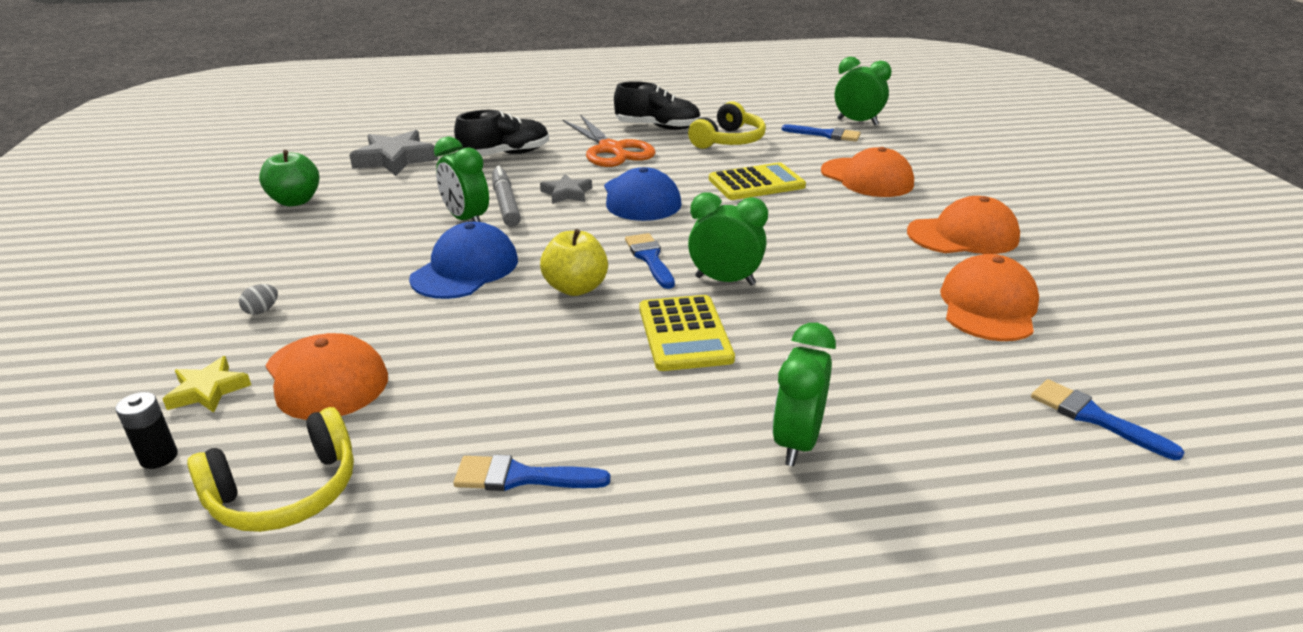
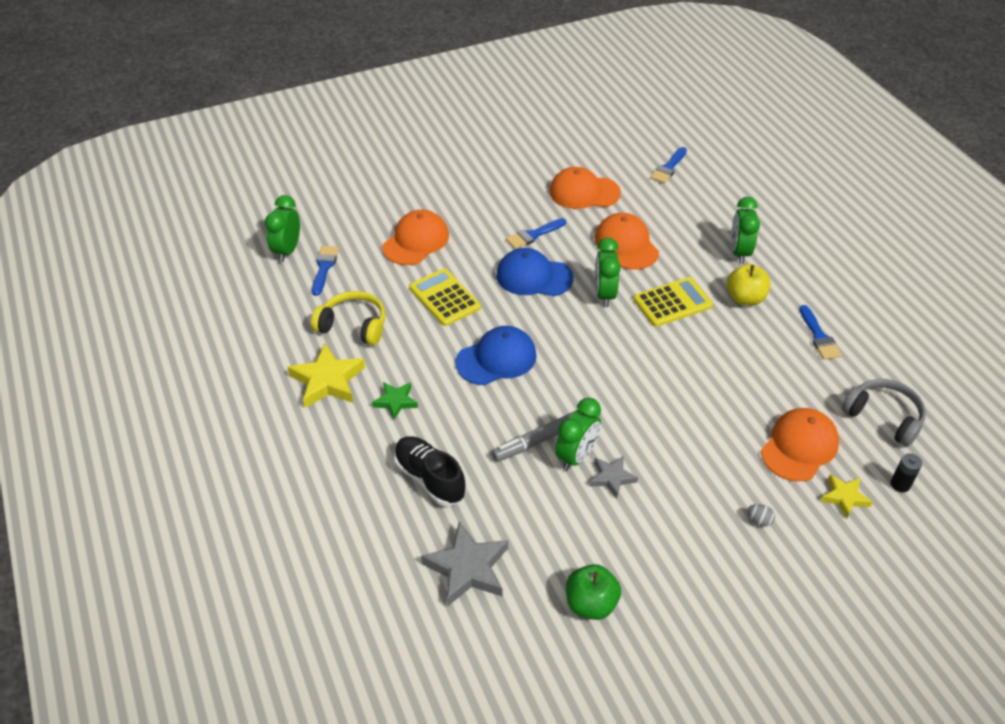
camera: 105 degrees left, 15 degrees up
yellow headphones [187,407,354,532] -> grey headphones [842,379,926,447]
blue cap [409,222,518,299] -> blue cap moved to [496,248,574,296]
grey star [540,174,592,204] -> grey star moved to [590,456,638,499]
yellow apple [540,229,608,296] -> yellow apple moved to [727,264,771,306]
orange scissors [563,115,656,167] -> green star [372,382,418,420]
black shoe [614,81,701,130] -> yellow star [288,344,365,408]
blue brush [625,233,675,289] -> blue brush moved to [506,218,566,249]
green clock [772,323,836,466] -> green clock turned 90 degrees clockwise [731,197,760,264]
orange cap [907,196,1020,254] -> orange cap moved to [595,213,659,270]

